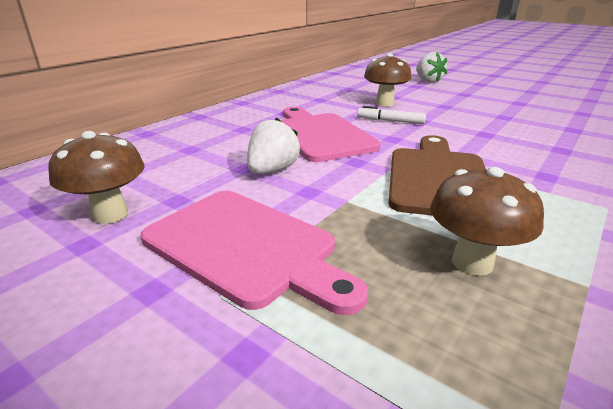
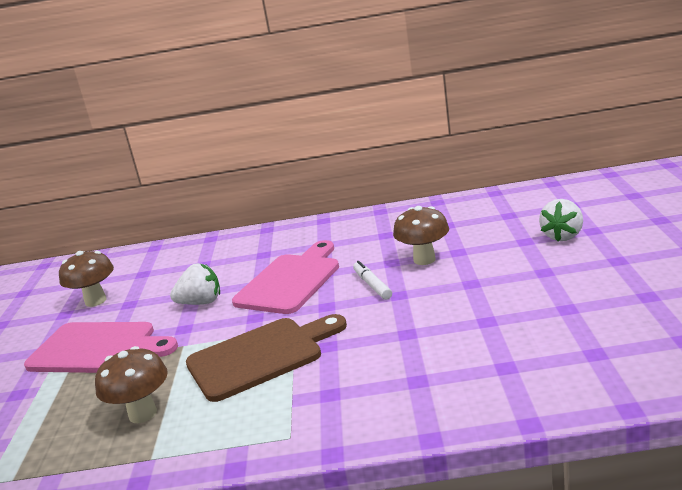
camera: 55 degrees right, 5 degrees down
pink cutting board [141,191,368,315] -> pink cutting board turned 75 degrees counterclockwise [24,322,178,373]

